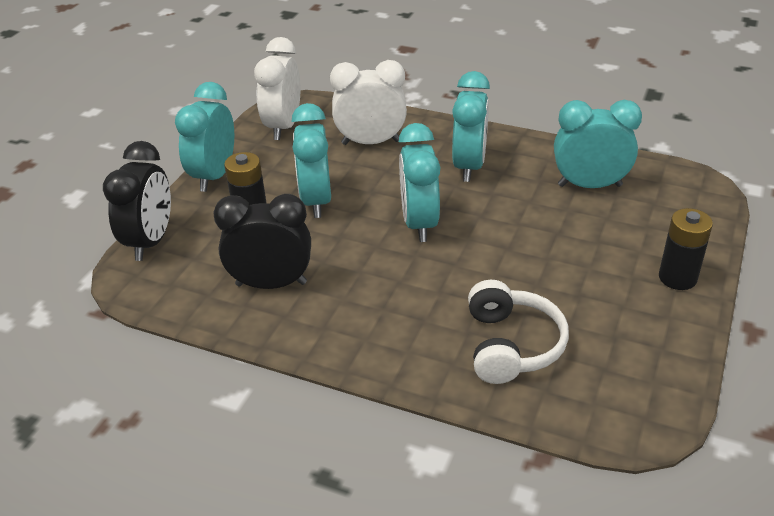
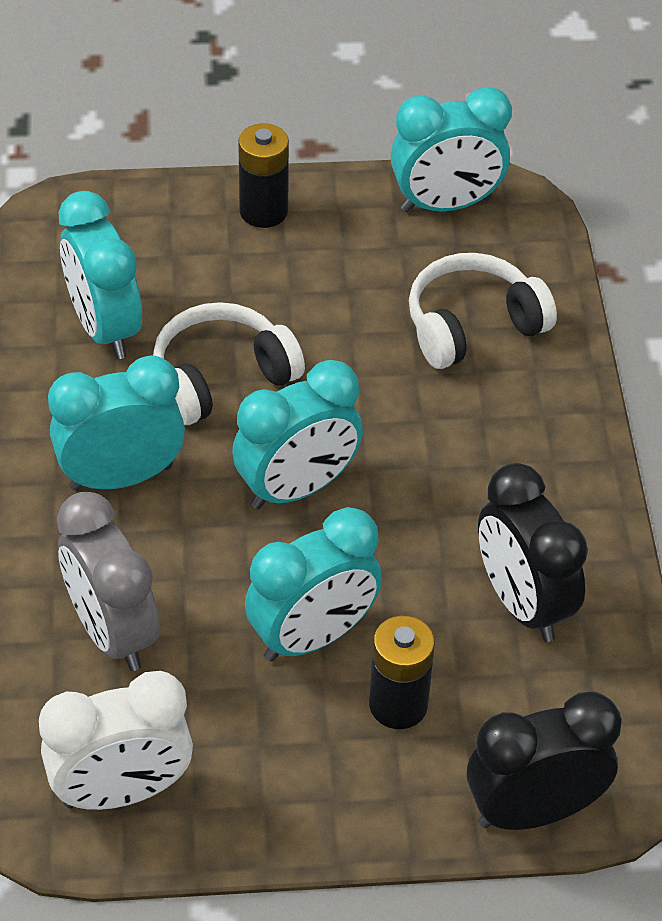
camera: 120 degrees left, 10 degrees up
turquoise clock [175,82,234,192] -> turquoise clock moved to [391,86,512,212]
white clock [330,60,407,145] -> grey clock [57,492,160,671]
none -> white headphones [153,302,305,425]

